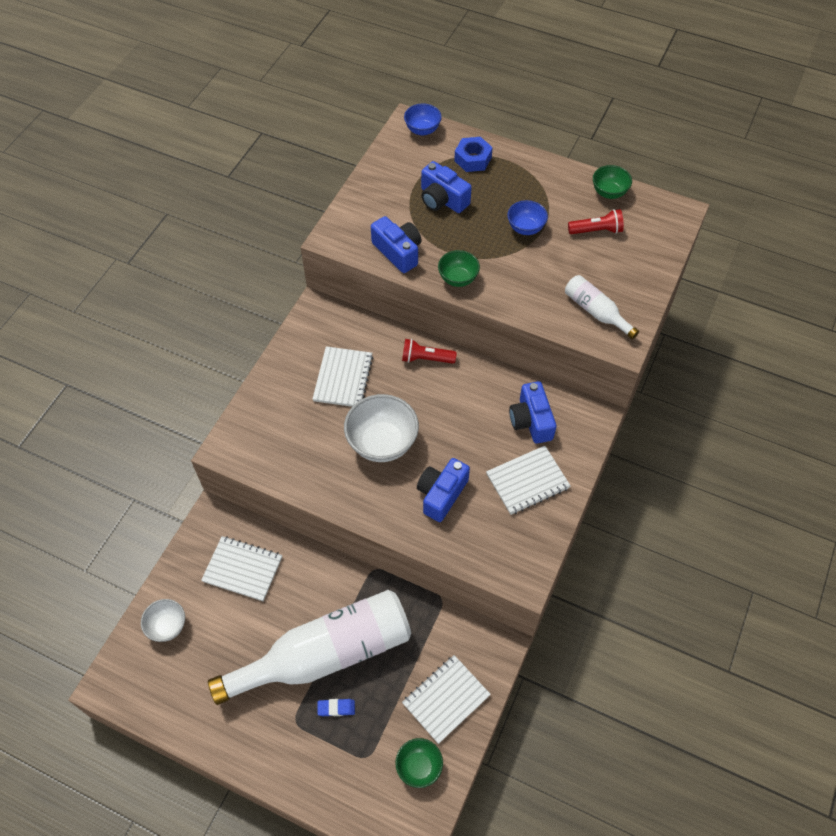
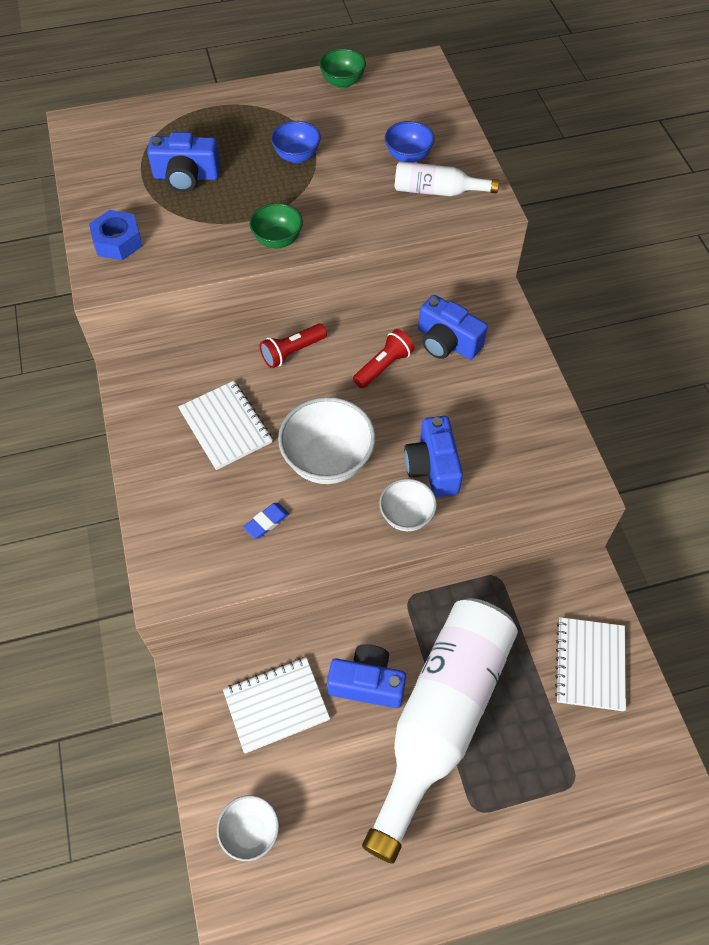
camera: 40 degrees left, 0 degrees up
blue eraser [318,699,355,716] -> blue eraser moved to [243,503,289,539]
blue camera [371,216,421,273] -> blue camera moved to [327,644,406,708]
green bowl [395,738,443,788] -> none
blue bowl [404,103,442,136] -> blue bowl moved to [385,121,435,163]
blue nut [454,137,493,172] -> blue nut moved to [89,210,143,260]
white notebook [486,446,571,515] -> none
red flashlight [568,209,624,234] -> red flashlight moved to [353,329,415,388]
none -> white bowl [379,479,437,531]

